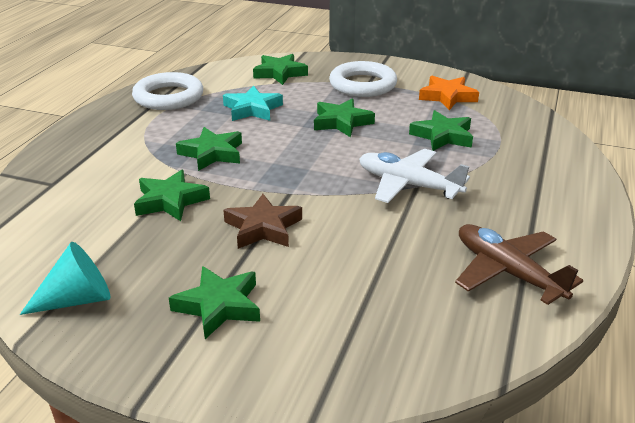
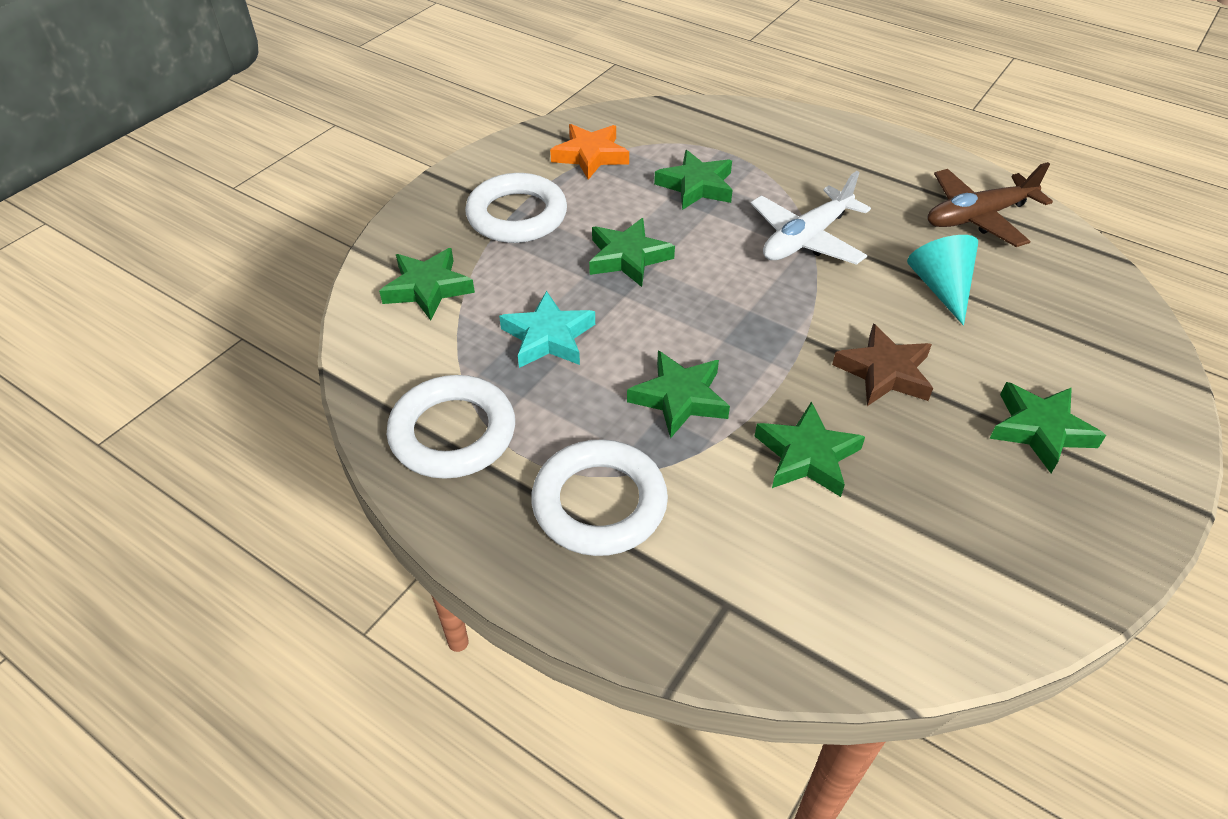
camera: 75 degrees left, 15 degrees up
turquoise cone [20,242,110,315] -> turquoise cone moved to [907,235,978,326]
none -> white ring [531,439,668,556]

